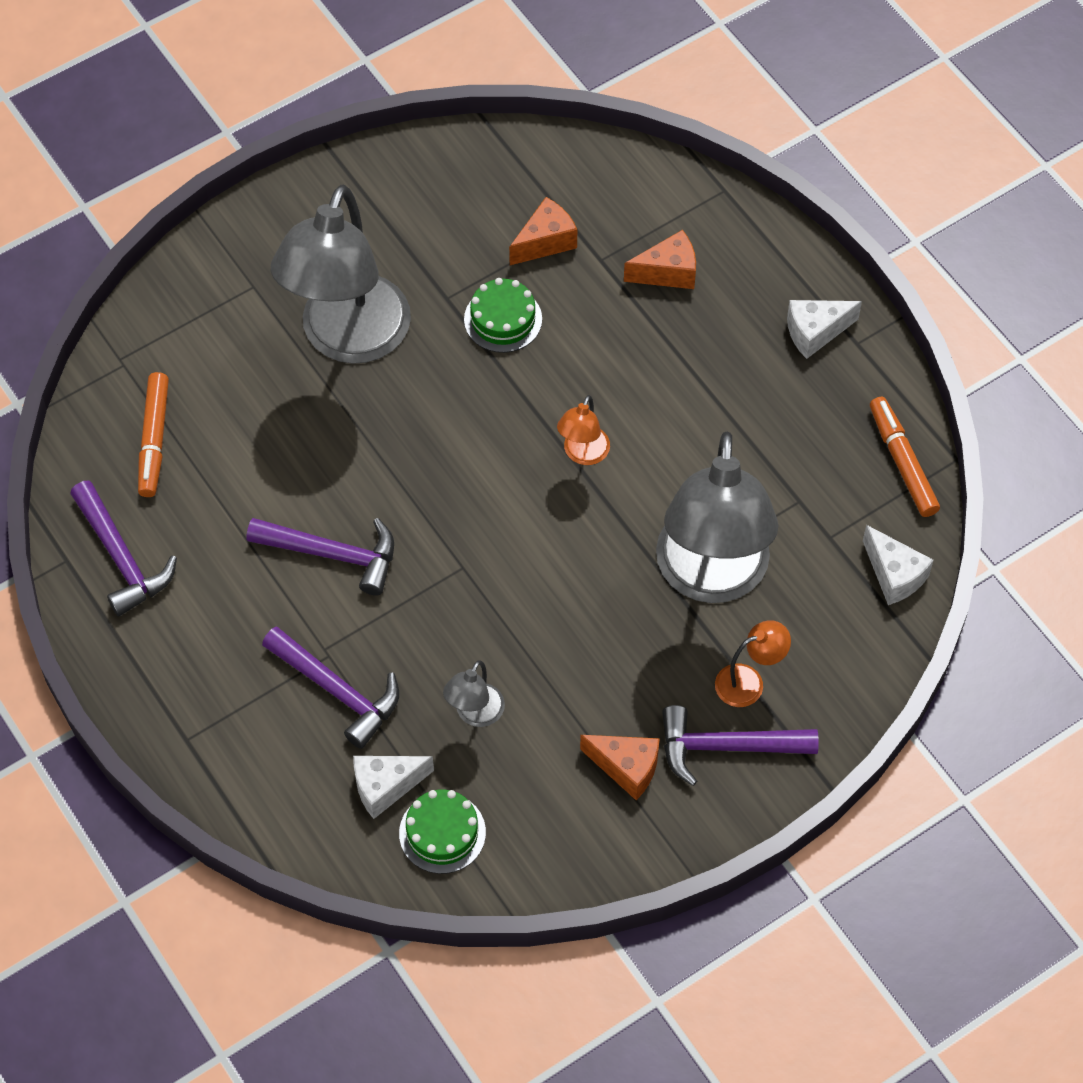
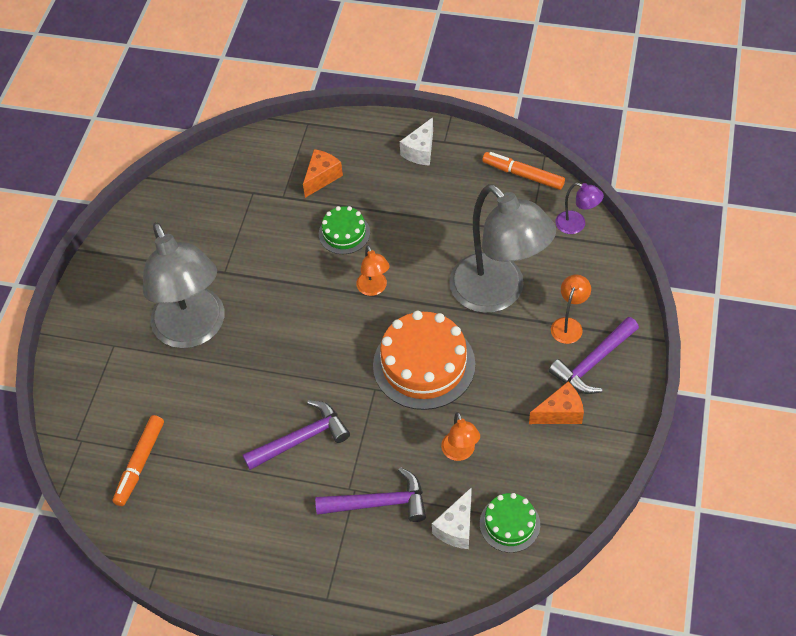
camera: 40 degrees left, 5 degrees down
purple hammer [70,480,177,616] -> none
orange marker [138,372,169,497] -> orange marker turned 60 degrees clockwise [113,415,164,506]
grey lamp [443,660,505,727] -> orange lamp [441,412,480,461]
green cake [464,278,542,353] -> green cake moved to [319,206,370,254]
orange cheese [509,197,577,265] -> none
white cheese [863,525,933,605] -> purple lamp [555,183,604,234]
none -> orange cake [373,311,475,410]

